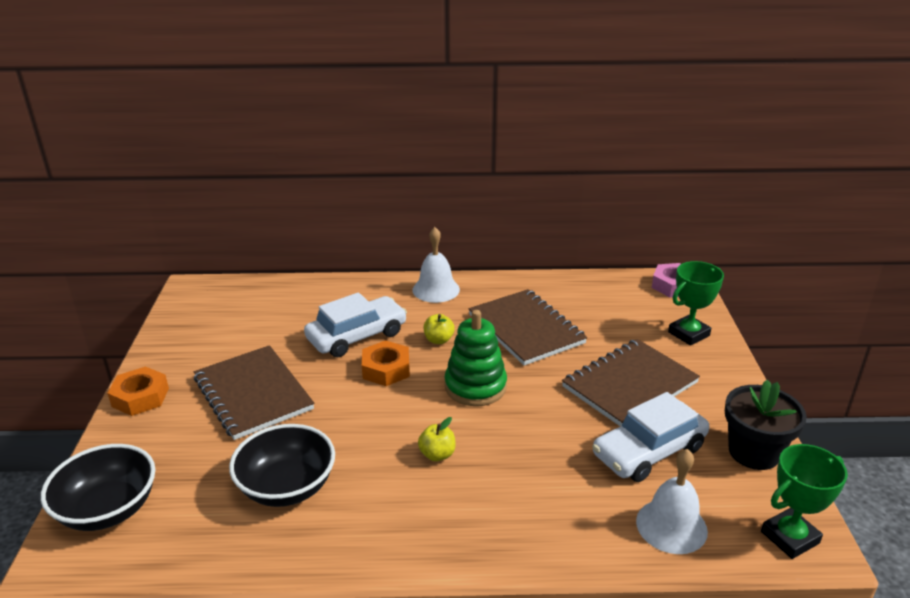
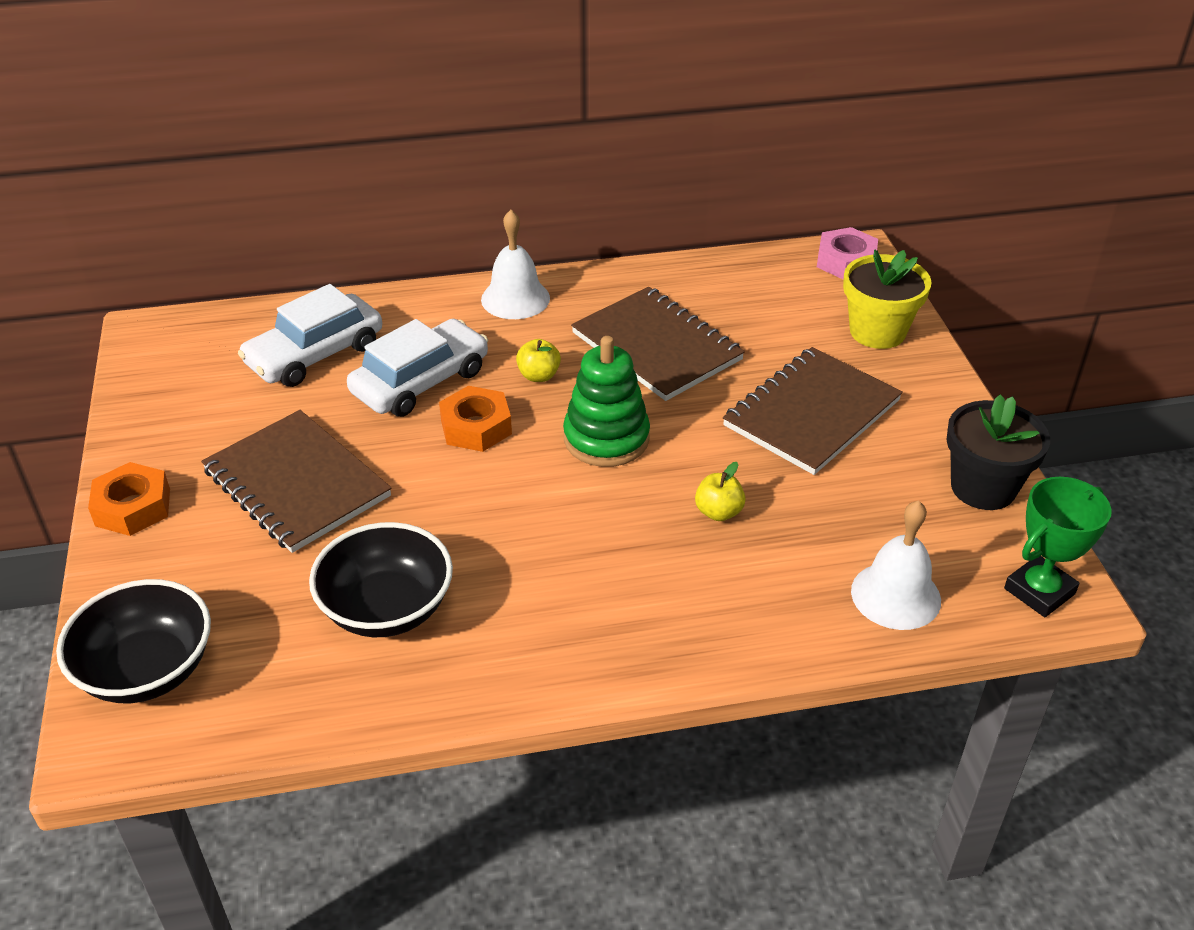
camera: 10 degrees left, 10 degrees up
yellow apple [418,417,456,461] -> yellow apple moved to [695,462,746,521]
white car [593,392,709,482] -> white car moved to [238,284,382,387]
green trophy [668,261,724,346] -> yellow flower pot [843,250,931,349]

